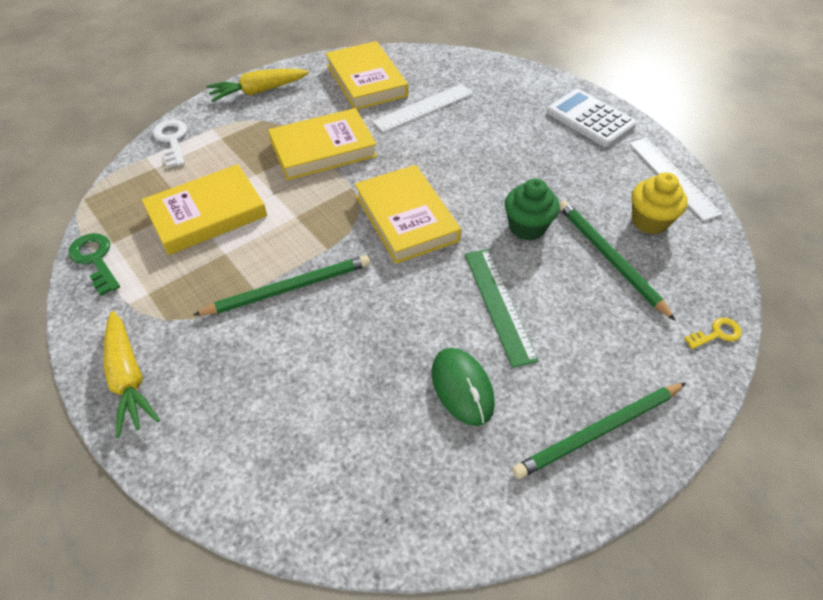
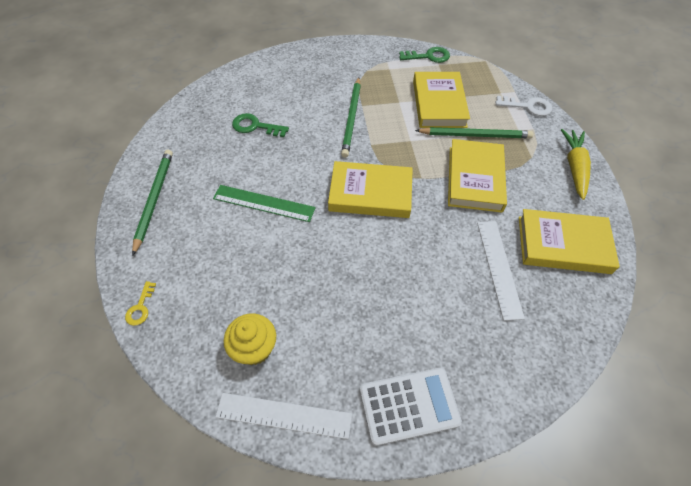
camera: 120 degrees right, 5 degrees up
yellow carrot [104,311,160,438] -> none
green mouse [432,348,495,426] -> none
green cupcake [505,178,560,241] -> none
green pencil [559,200,676,321] -> green pencil moved to [415,127,533,138]
none -> green key [232,113,289,137]

